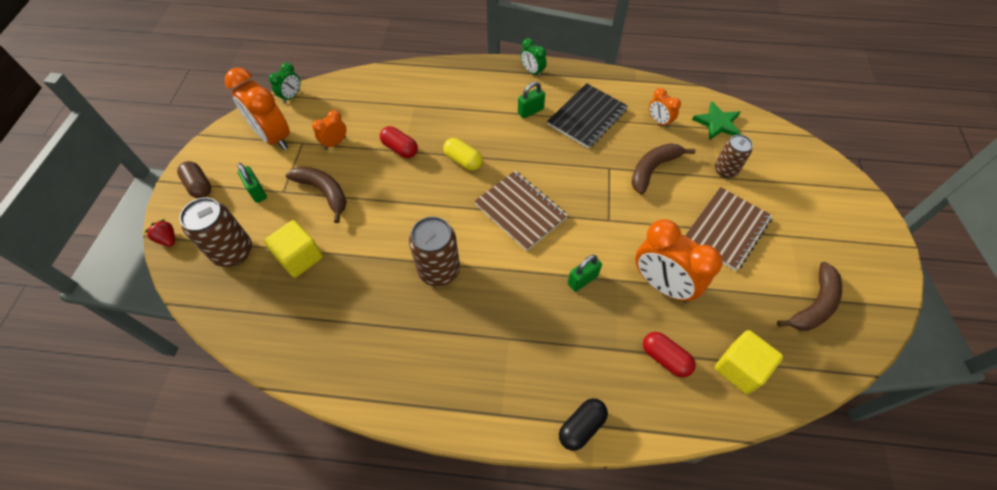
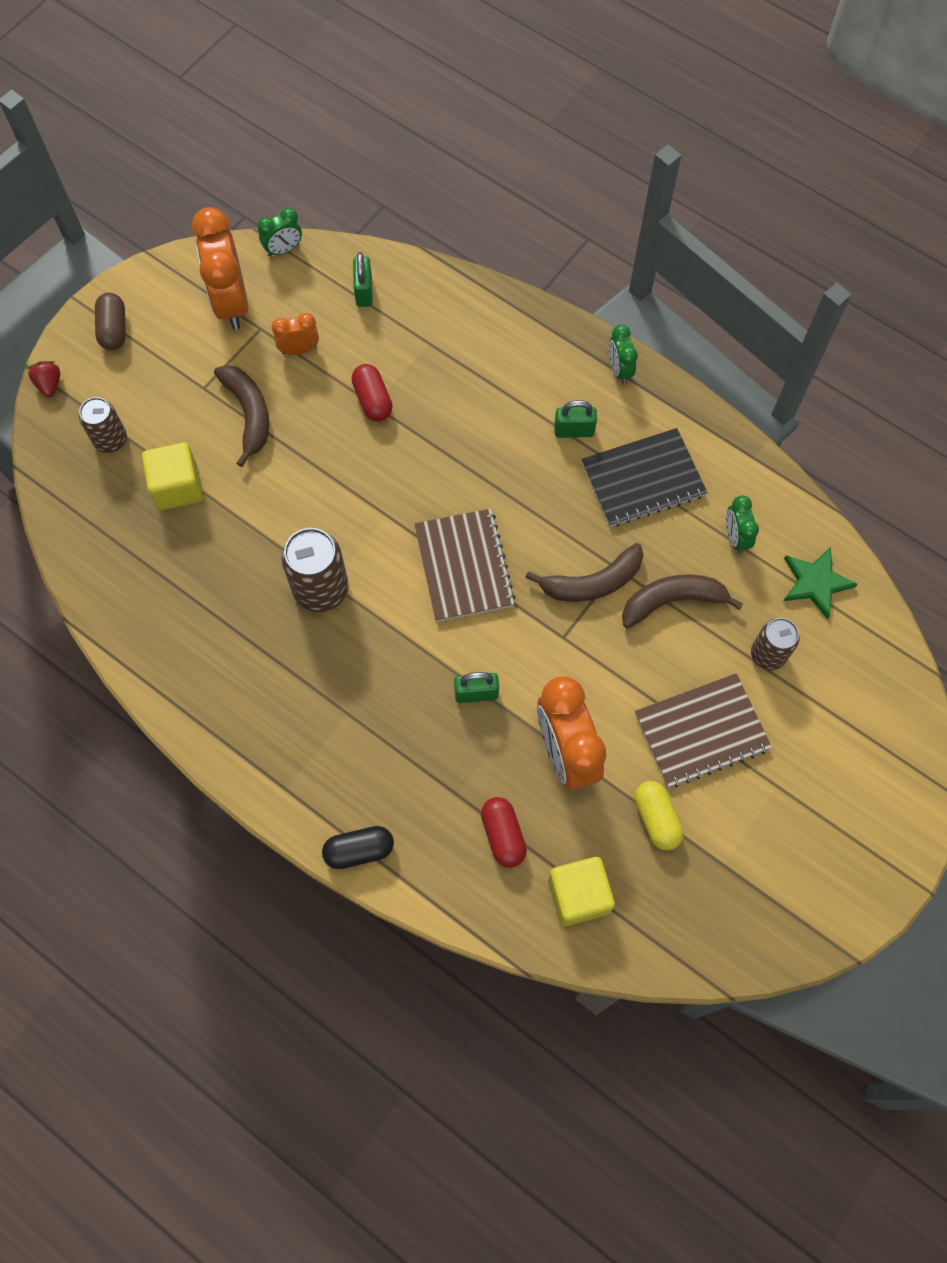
camera: 30 degrees right, 10 degrees up
brown can [180,197,252,267] -> brown can [79,397,127,453], size x0.64
green padlock [238,163,267,203] -> green padlock moved to [353,252,373,307]
yellow capsule [443,138,483,171] -> yellow capsule moved to [635,781,684,850]
orange clock [649,88,681,128] -> green clock [726,496,759,554]
brown banana [777,262,842,331] -> brown banana moved to [525,543,643,602]

